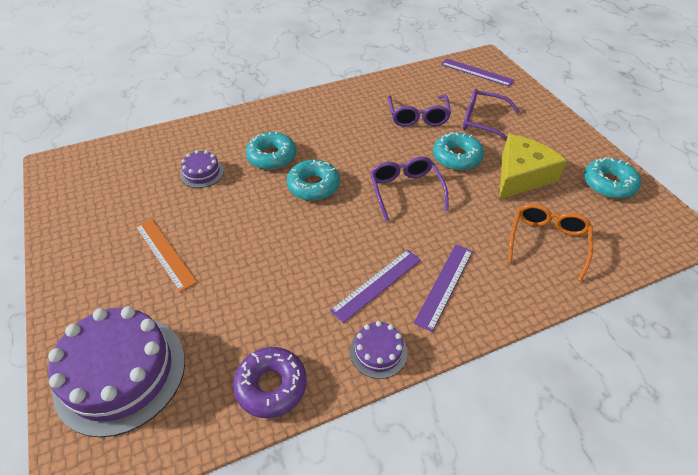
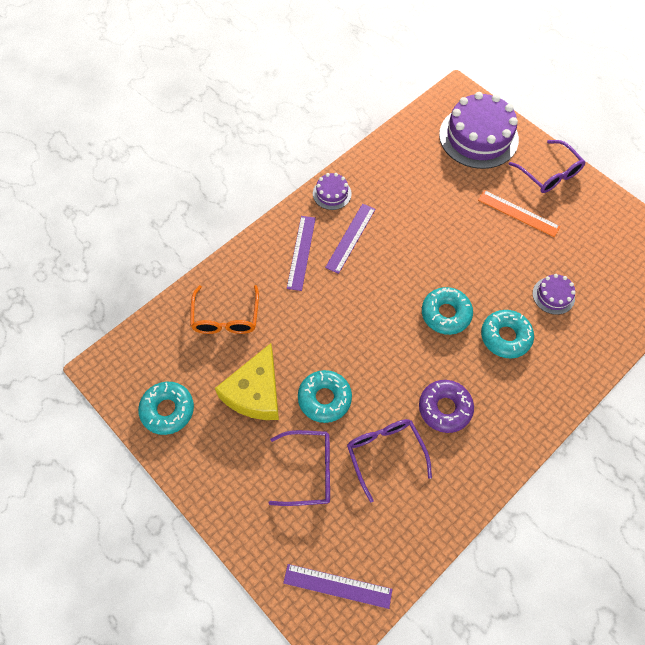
camera: 160 degrees right, 15 degrees up
purple donut [233,347,307,418] -> purple donut moved to [419,380,474,433]
purple glasses [370,157,449,222] -> purple glasses moved to [509,140,585,193]

